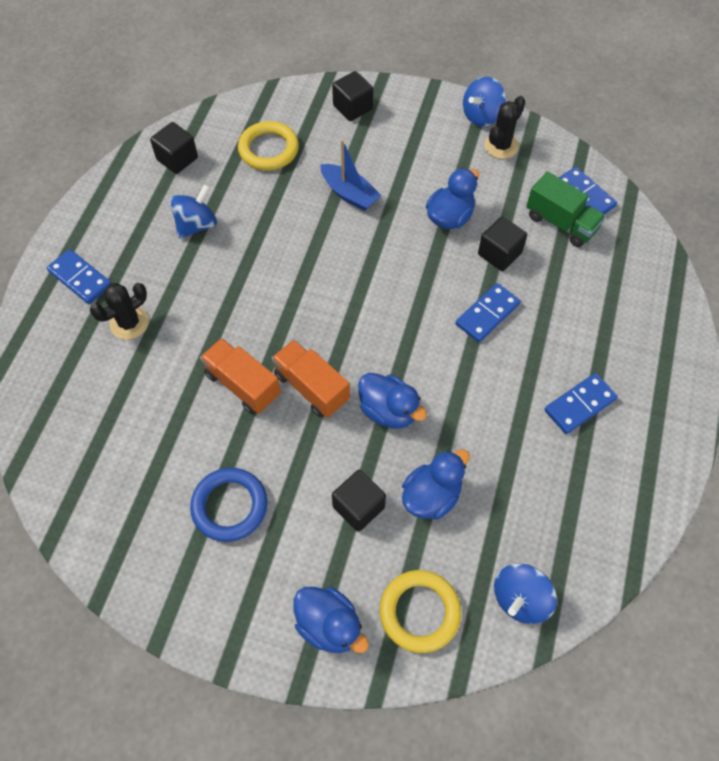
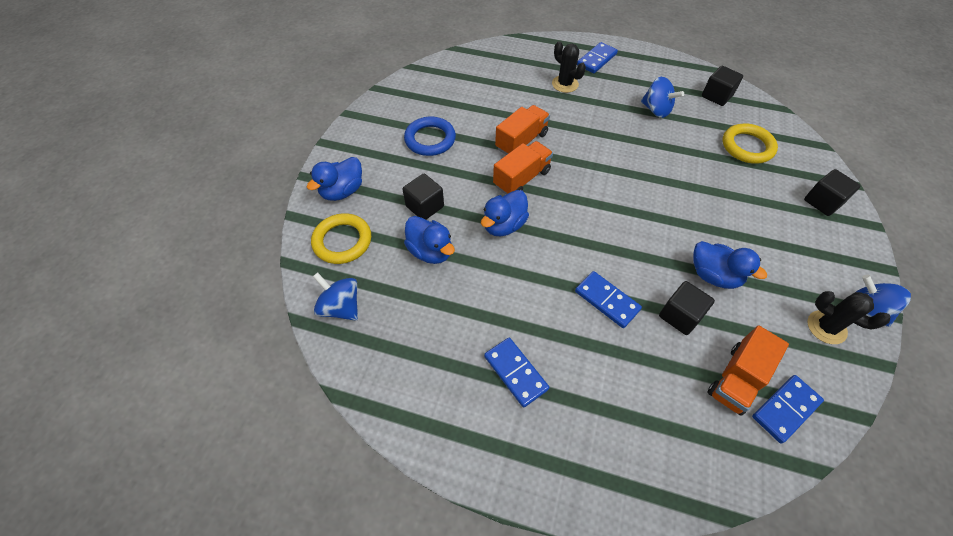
camera: 90 degrees right, 5 degrees down
blue boat [320,140,381,211] -> none
green truck [526,171,606,247] -> orange truck [707,325,789,416]

